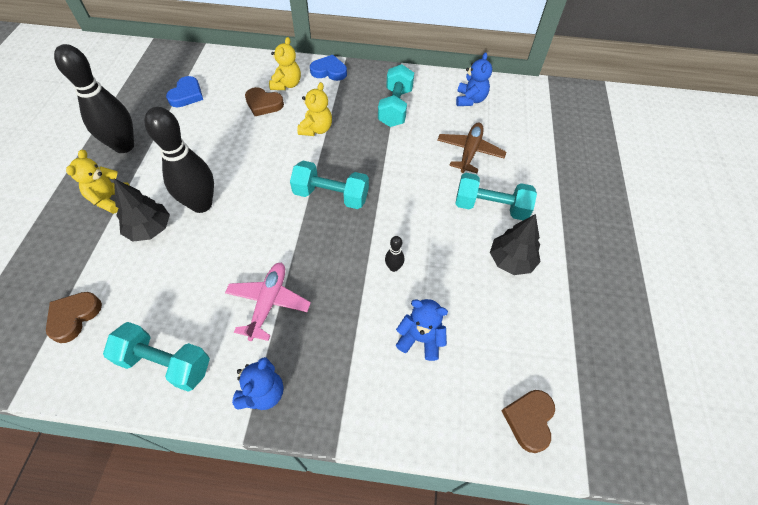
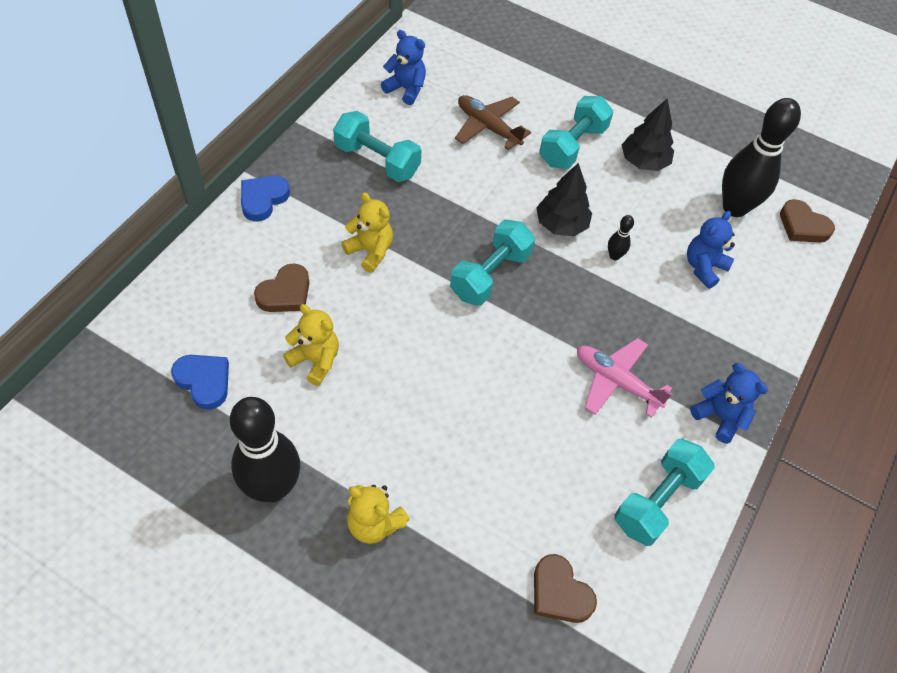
camera: 70 degrees left, 0 degrees up
black tree [114,179,170,242] -> black tree moved to [536,163,592,236]
black bowling pin [144,107,214,213] -> black bowling pin moved to [722,98,801,217]
yellow teddy bear [269,37,301,90] -> yellow teddy bear moved to [283,304,339,386]

